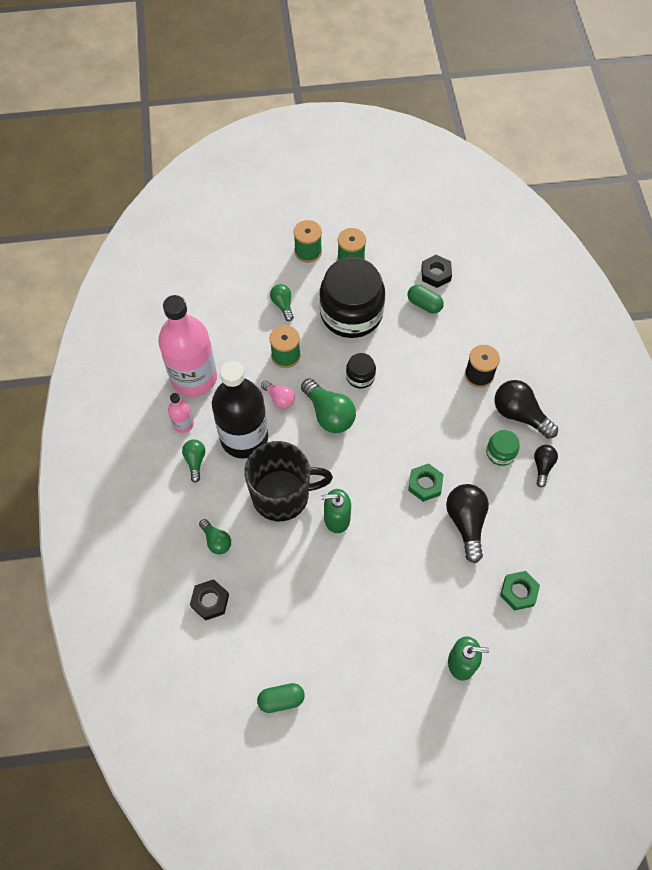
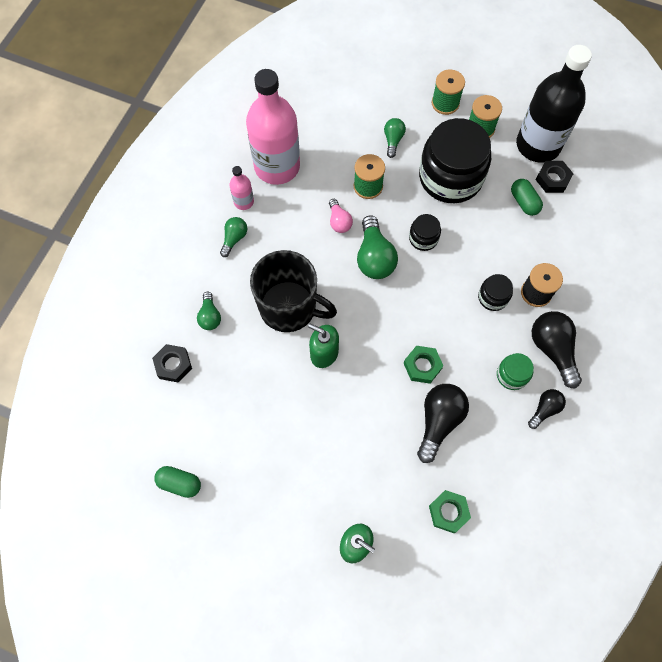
camera: 30 degrees right, 5 degrees up
black bottle [212,361,268,459] -> black bottle moved to [516,45,592,163]
none -> black jar [478,274,513,311]

